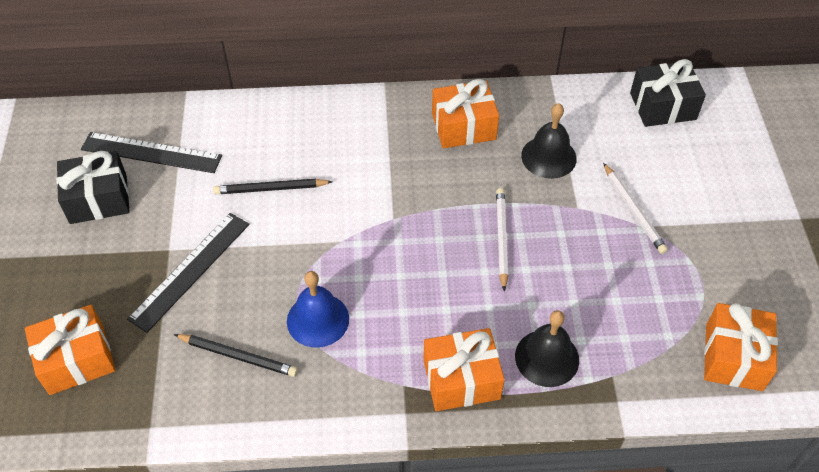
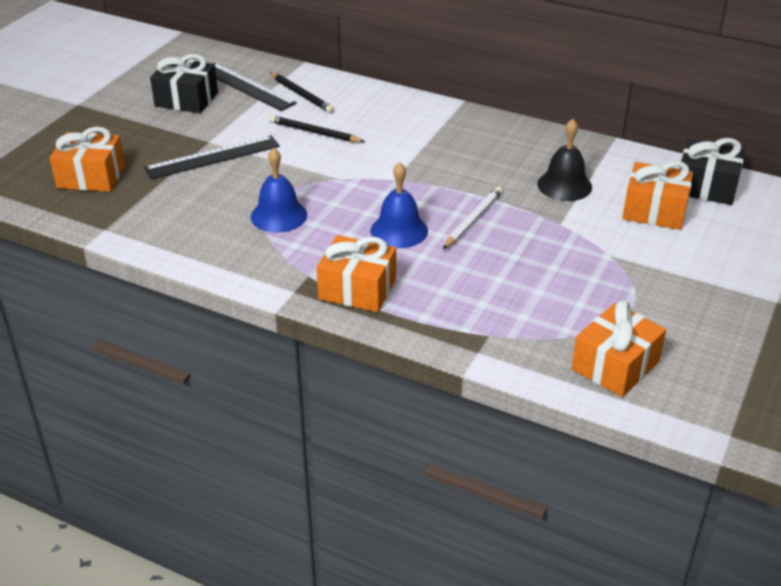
camera: 30 degrees right, 15 degrees down
black pencil [174,334,298,377] -> black pencil moved to [270,73,334,113]
orange gift [432,79,499,148] -> orange gift moved to [623,161,693,230]
black bell [515,310,579,387] -> none
white pencil [603,163,668,254] -> none
none -> blue bell [371,162,428,248]

